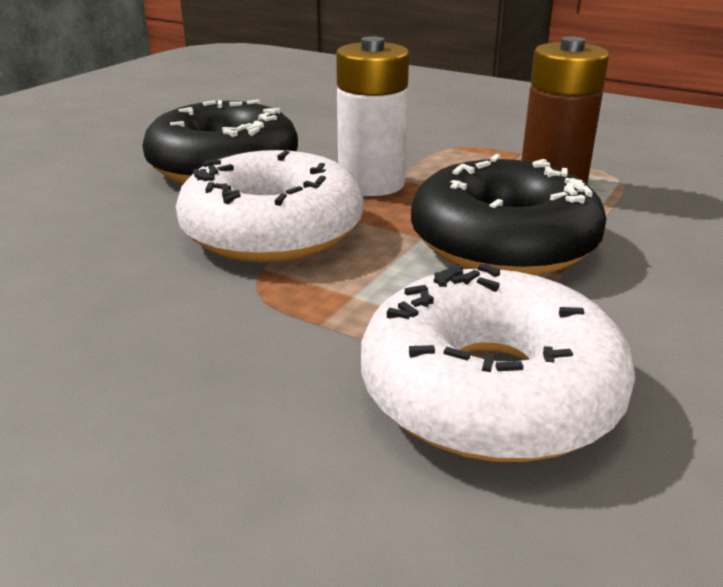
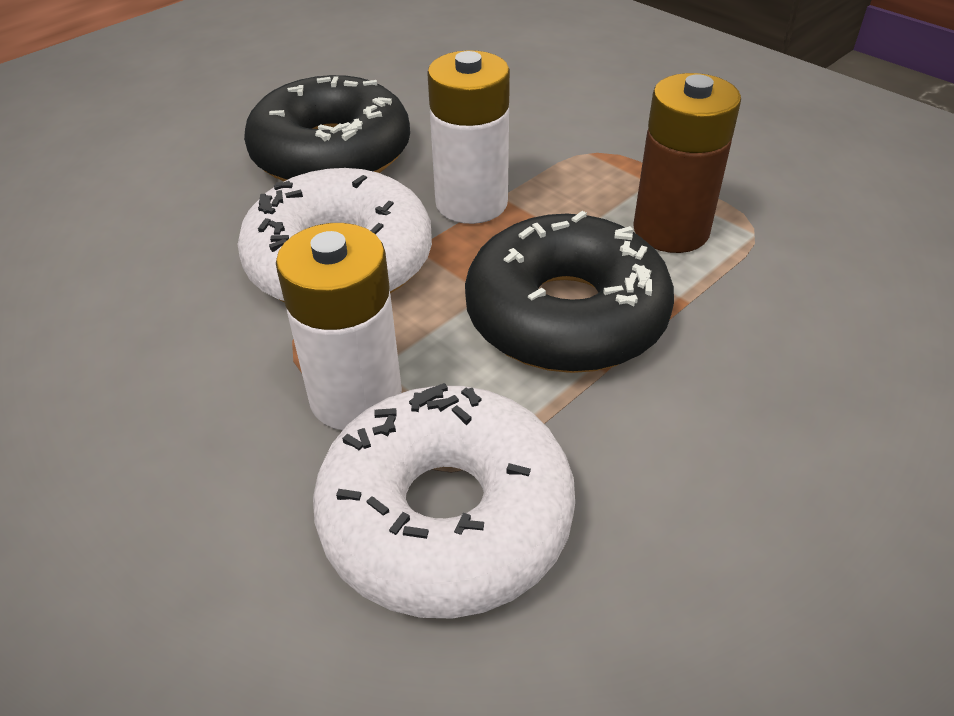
camera: 15 degrees right, 15 degrees up
none -> white battery [276,223,402,430]

